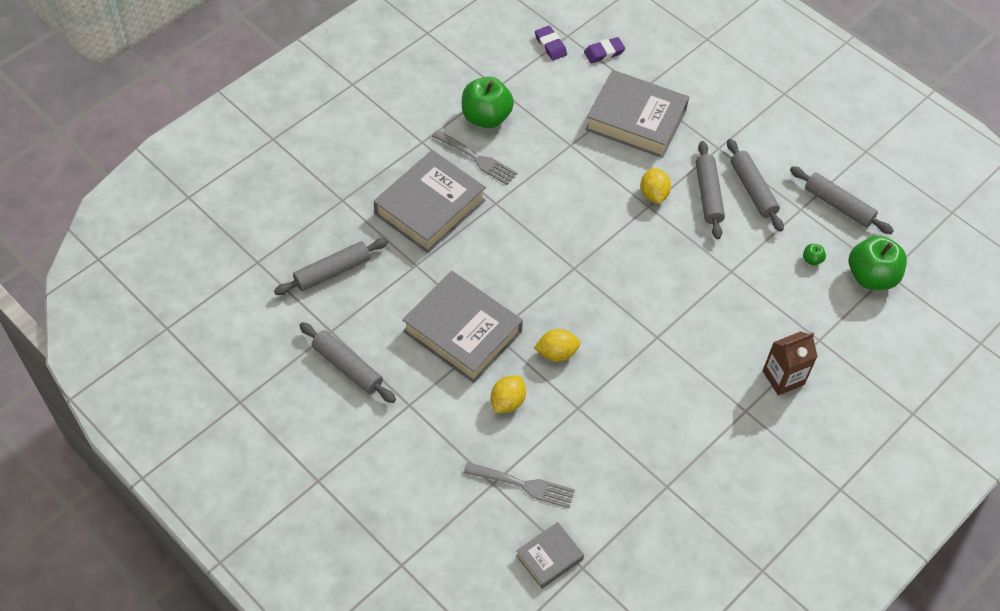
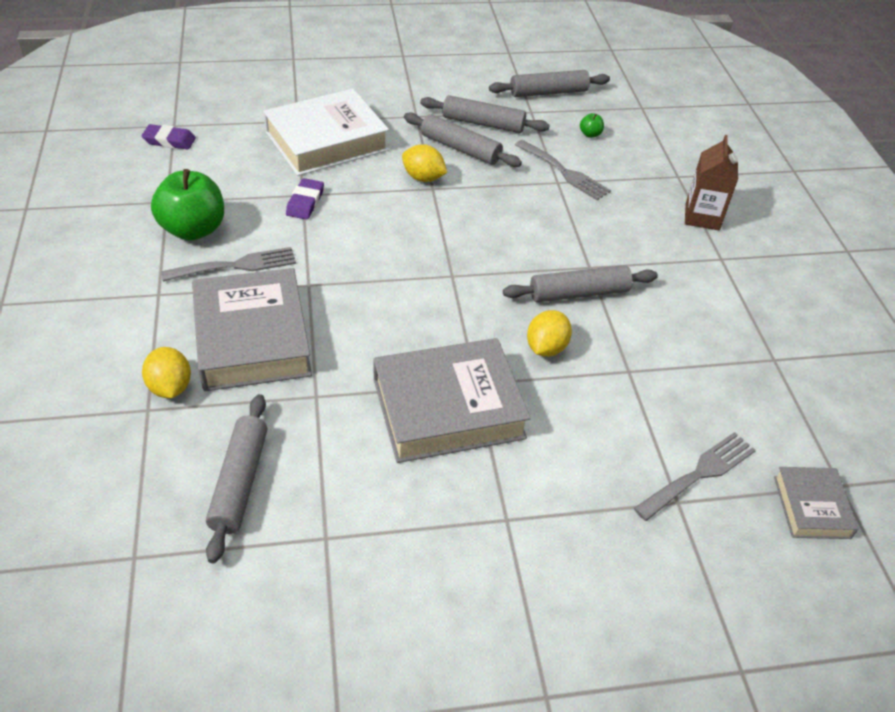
camera: 55 degrees left, 10 degrees down
grey rolling pin [299,322,396,403] -> grey rolling pin moved to [503,265,658,302]
yellow lemon [491,376,526,413] -> yellow lemon moved to [142,347,191,398]
purple eraser [584,37,625,63] -> purple eraser moved to [286,178,324,220]
grey book [585,70,689,158] -> white book [263,89,389,176]
green apple [849,236,907,290] -> none
none -> grey fork [515,140,611,200]

